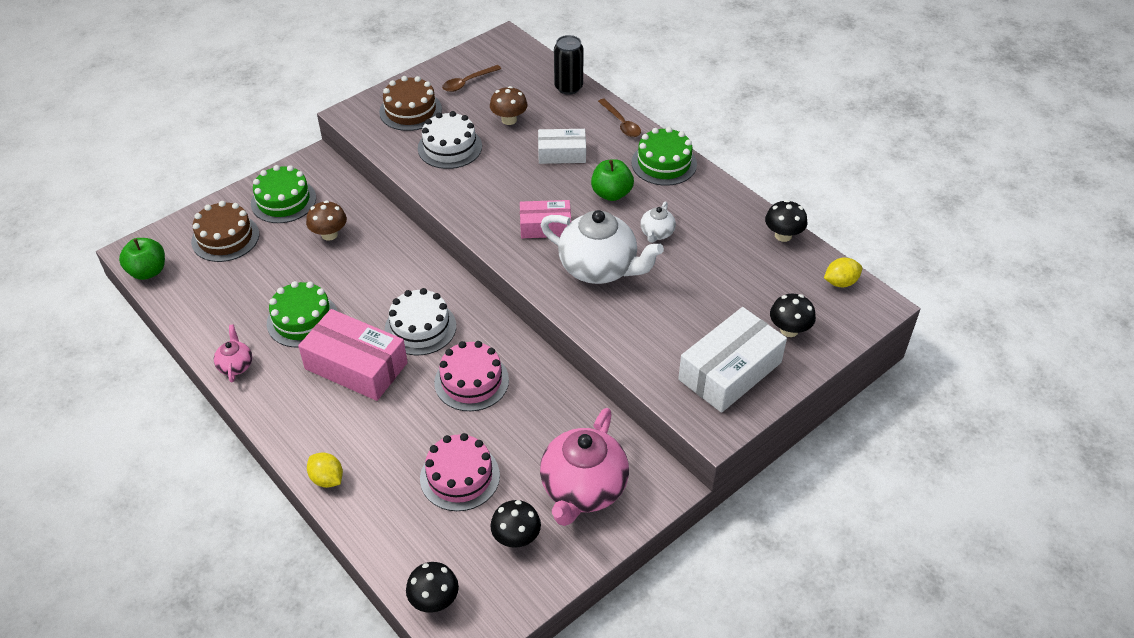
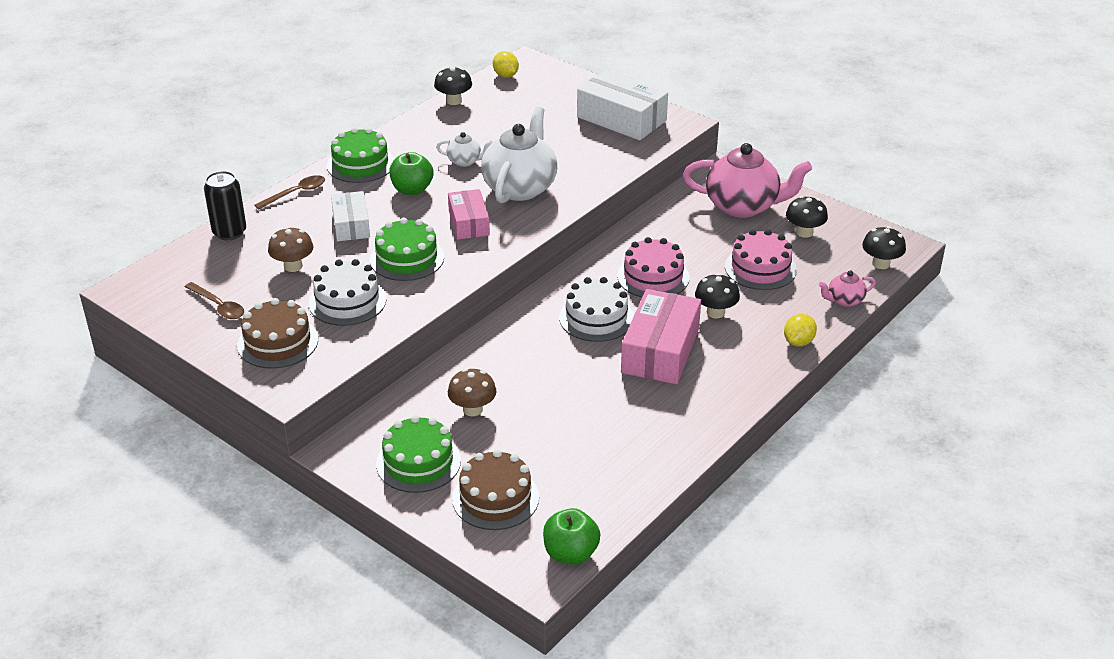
camera: 100 degrees left, 10 degrees down
pink teapot [214,325,252,383] -> pink teapot moved to [819,270,876,307]
green cake [267,281,338,348] -> green cake moved to [370,218,444,281]
black mushroom [770,294,816,337] -> black mushroom moved to [695,273,740,318]

